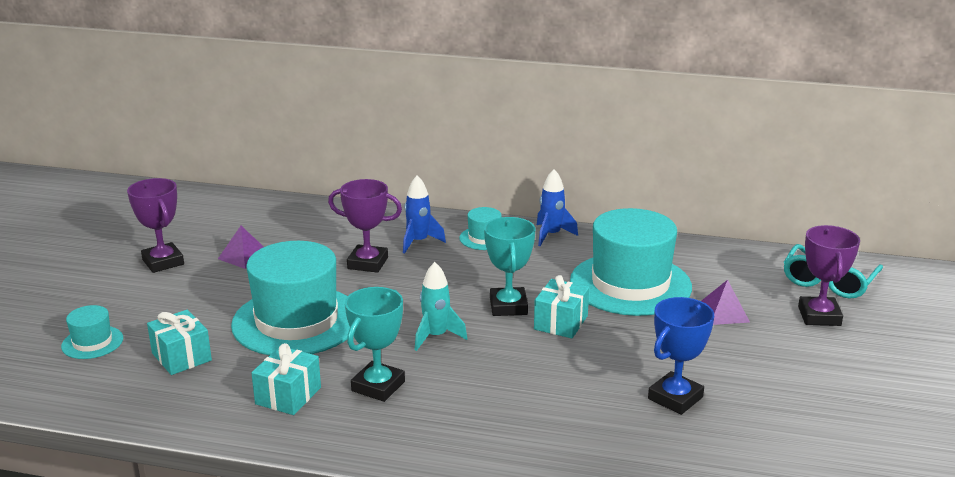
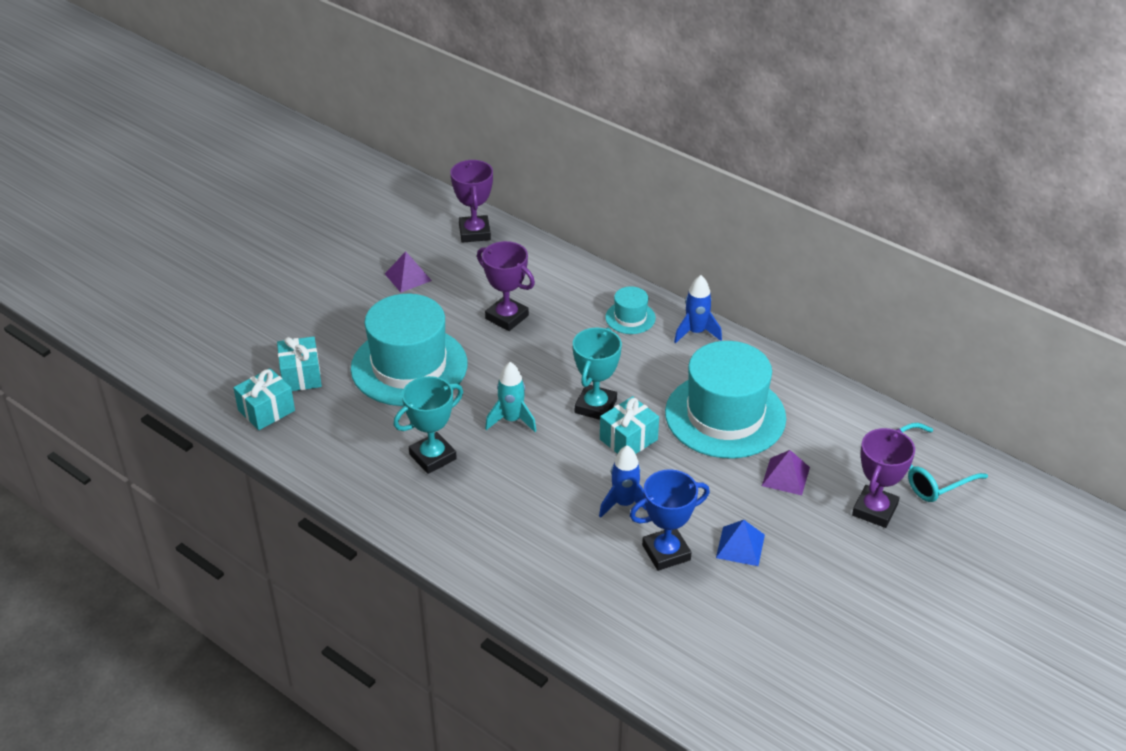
camera: 25 degrees right, 15 degrees up
turquoise hat [61,305,123,359] -> none
purple trophy [127,178,184,273] -> purple trophy moved to [450,160,493,243]
turquoise gift [251,343,321,415] -> turquoise gift moved to [233,368,295,430]
blue rocket [403,175,446,254] -> blue rocket moved to [599,445,647,518]
none -> blue pyramid [716,520,765,566]

